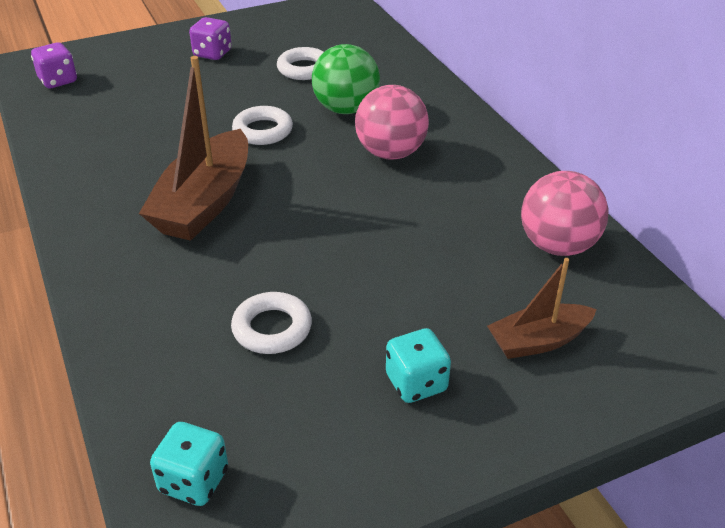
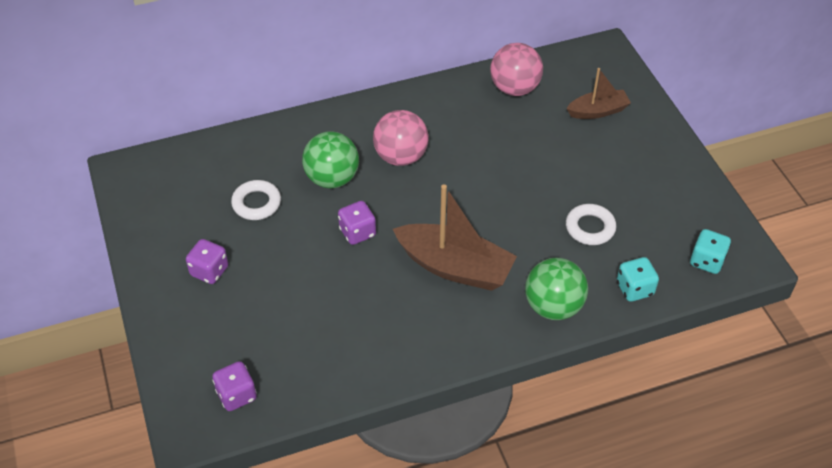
camera: 85 degrees left, 10 degrees up
white ring [232,106,293,145] -> purple dice [338,201,376,245]
turquoise dice [386,328,451,403] -> turquoise dice moved to [617,257,659,302]
brown boat [487,258,597,359] -> brown boat turned 90 degrees counterclockwise [566,68,631,119]
none -> green ball [525,258,588,320]

